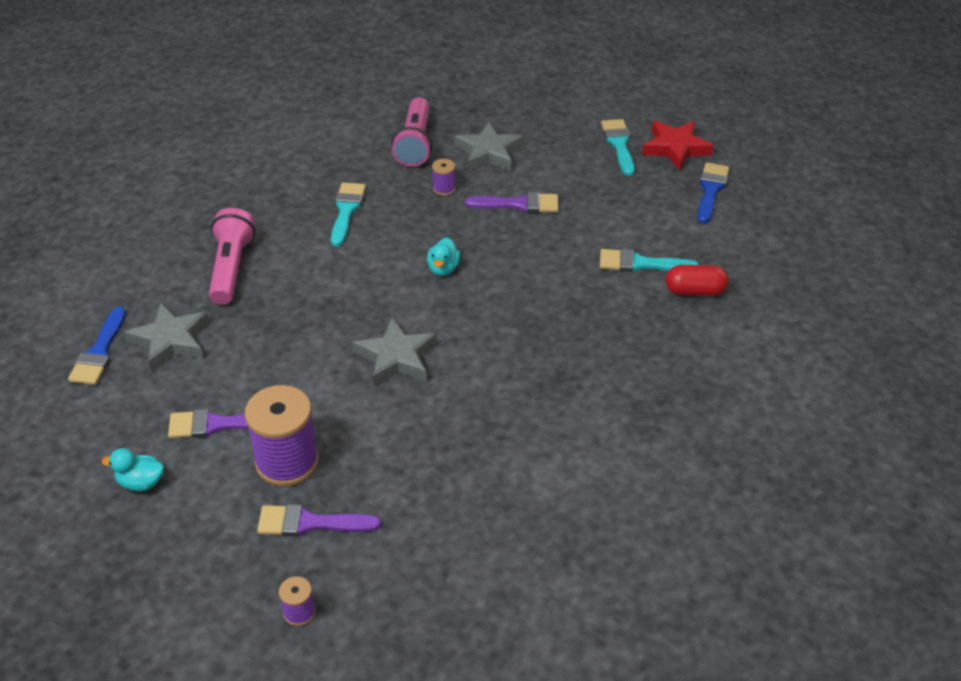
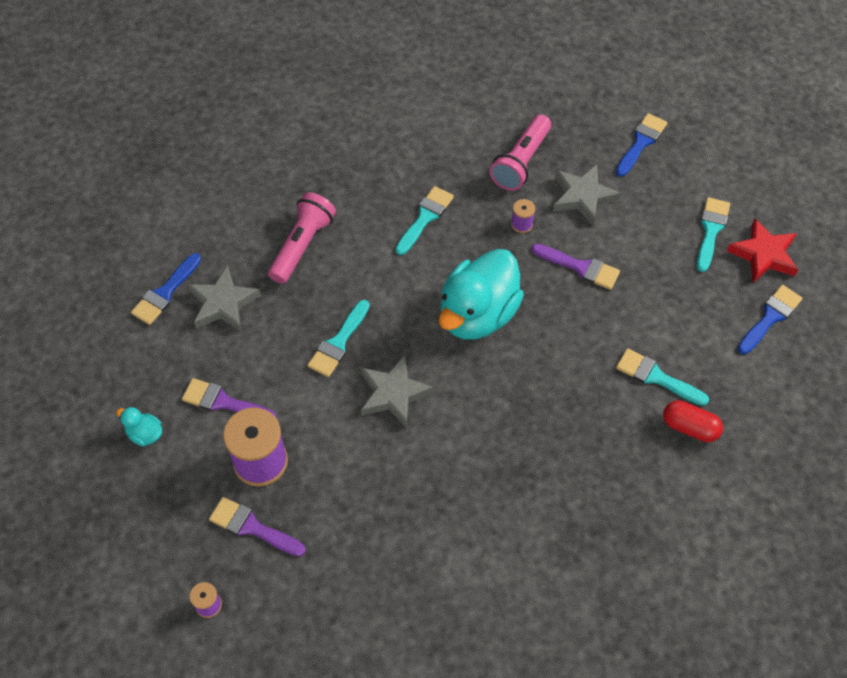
camera: 25 degrees right, 15 degrees up
turquoise duck [427,237,460,276] -> turquoise duck [439,249,524,340], size x2.45
none -> turquoise brush [307,300,370,377]
none -> blue brush [616,113,667,177]

